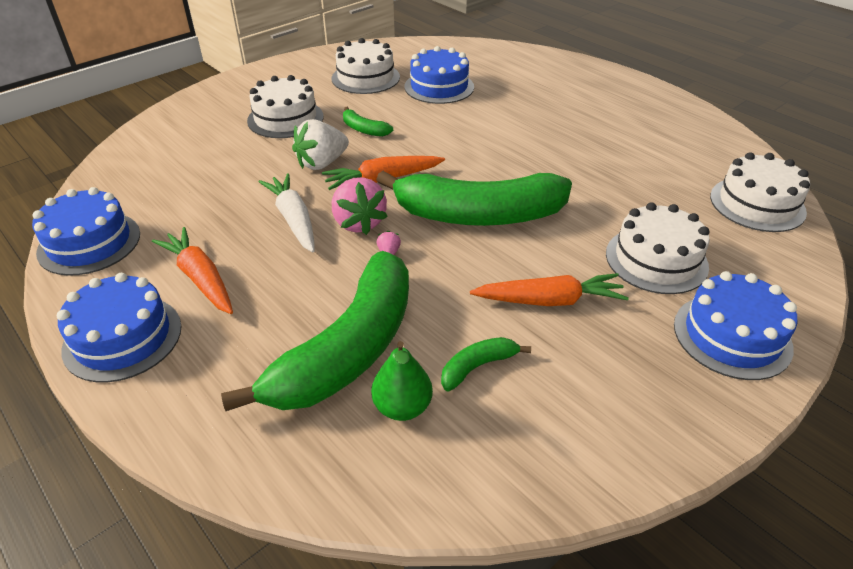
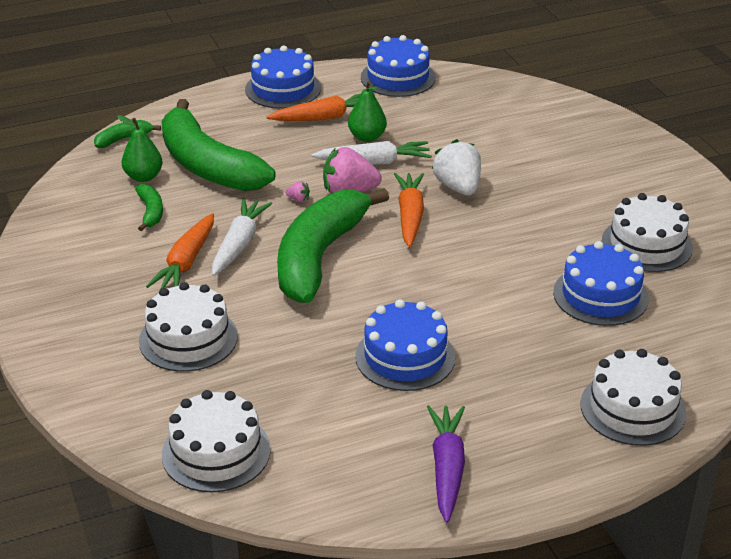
camera: 110 degrees right, 5 degrees down
white cake [247,75,324,138] -> white cake moved to [580,349,687,446]
green banana [343,107,393,137] -> green banana moved to [94,120,161,148]
blue cake [674,271,797,380] -> blue cake moved to [355,299,455,391]
none -> white carrot [212,198,272,276]
none -> green pear [348,81,387,142]
none -> purple carrot [427,405,465,523]

